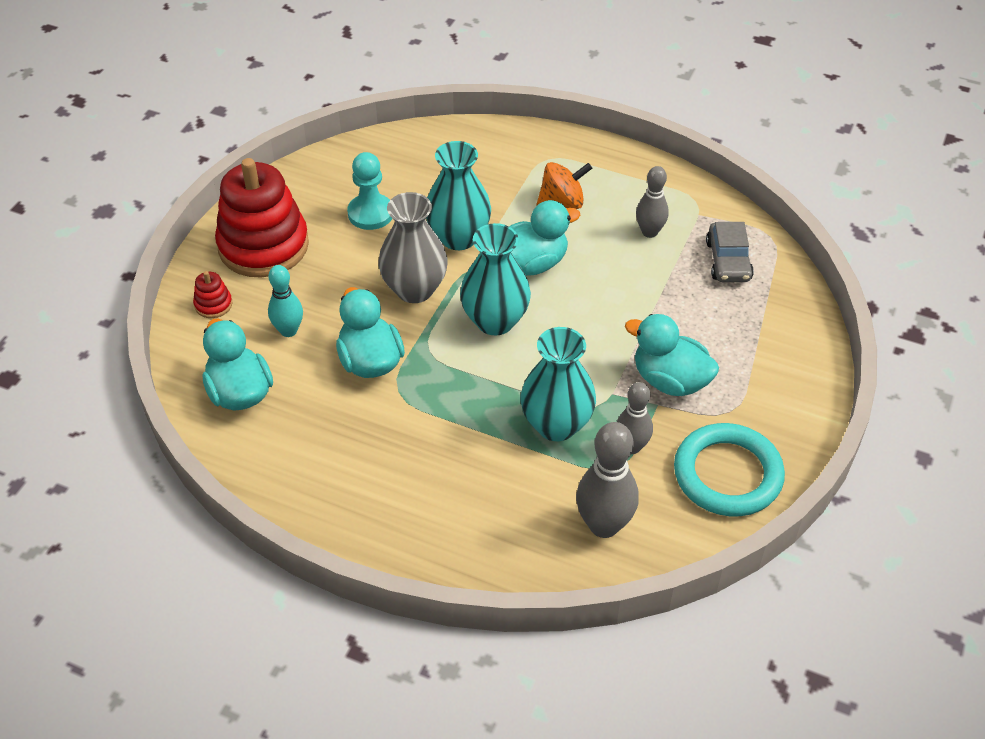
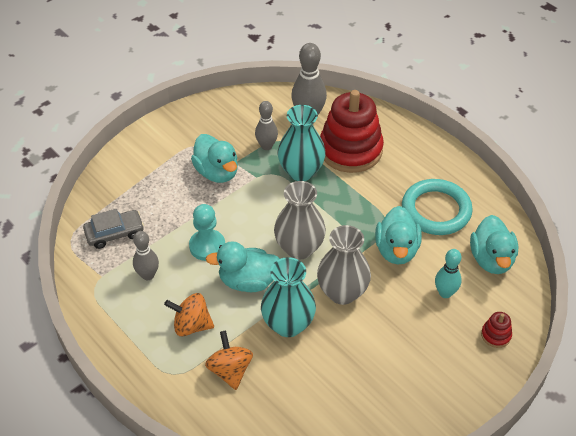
camera: 155 degrees left, 0 degrees up
red stacking toy [215,158,309,277] -> red stacking toy moved to [320,90,384,173]
turquoise pawn [347,152,392,230] -> turquoise pawn moved to [189,204,225,261]
turquoise vase [460,223,531,335] -> grey vase [274,181,326,260]
turquoise ring [674,423,785,516] -> turquoise ring moved to [402,179,473,235]
grey car [706,222,754,282] -> grey car turned 45 degrees clockwise [83,209,144,249]
none -> orange spinning top [205,331,253,390]

